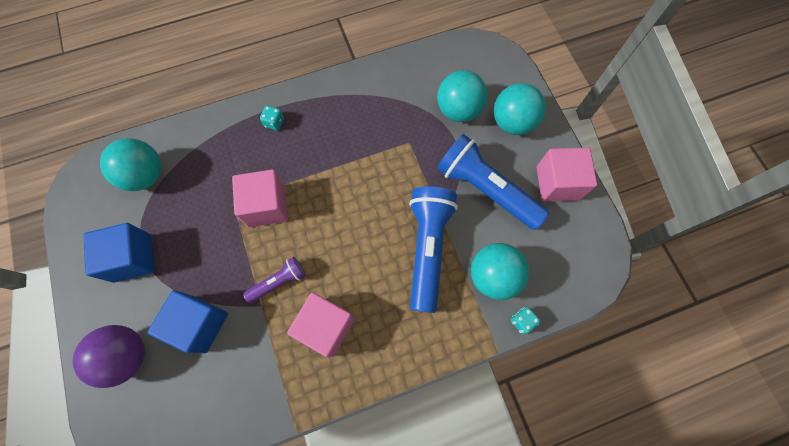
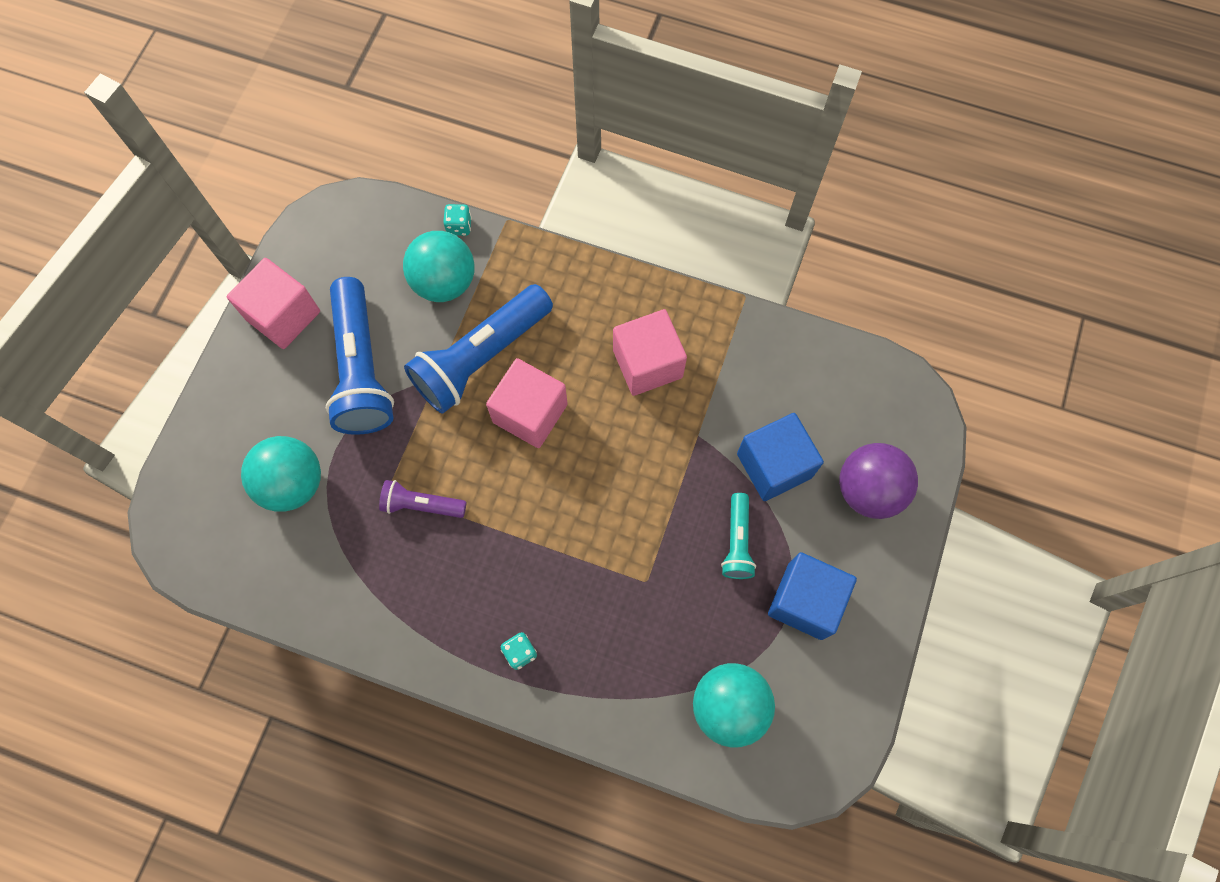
camera: 140 degrees left, 0 degrees up
pink cube [232,169,288,227] -> pink cube moved to [486,358,568,448]
purple flashlight [243,257,305,303] -> purple flashlight moved to [379,480,466,518]
turquoise ball [494,83,546,135] -> none
none -> turquoise flashlight [721,493,756,579]

